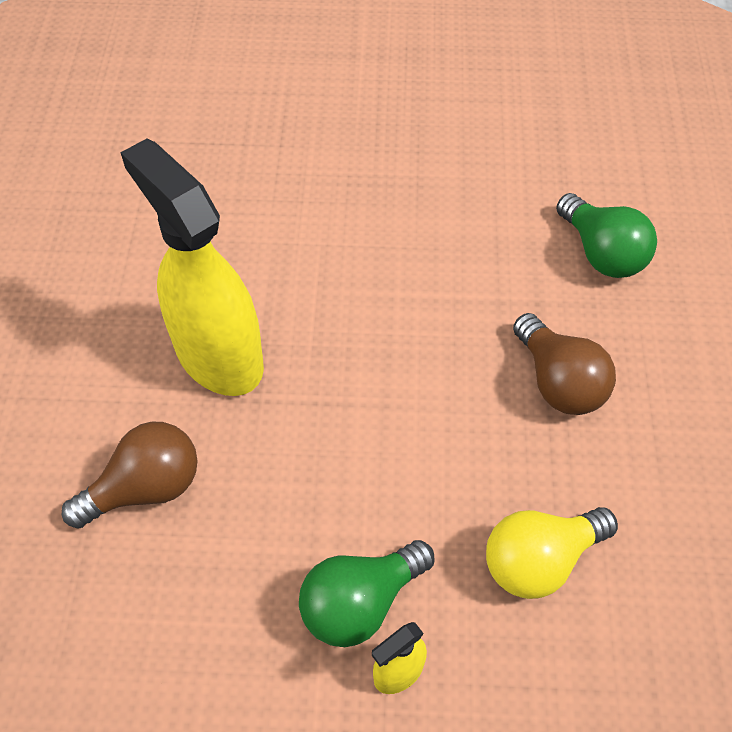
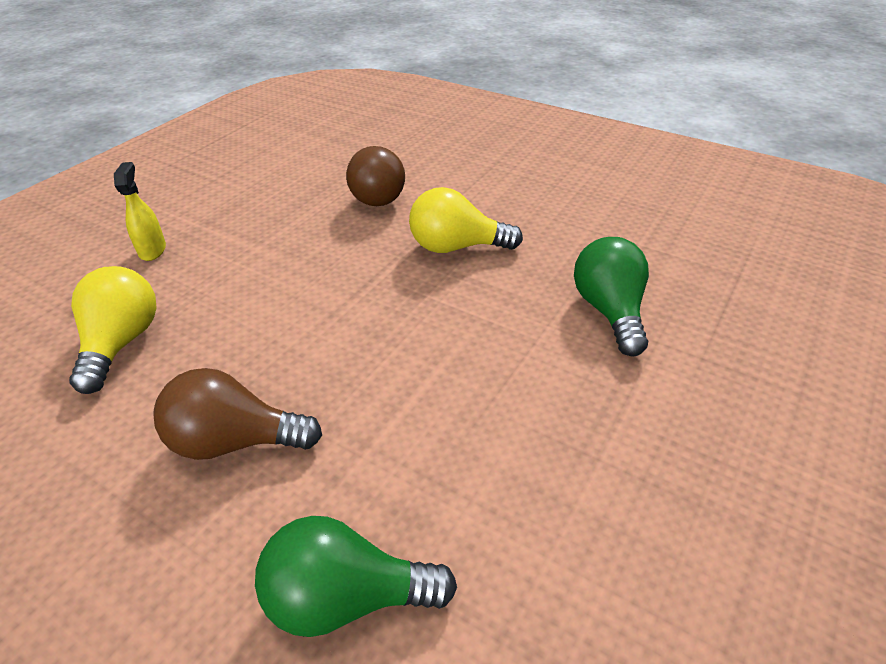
camera: 120 degrees right, 15 degrees down
yellow spray bottle [120,138,264,396] -> yellow light bulb [409,187,523,253]
green light bulb [299,540,435,647] -> green light bulb moved to [574,237,649,356]

